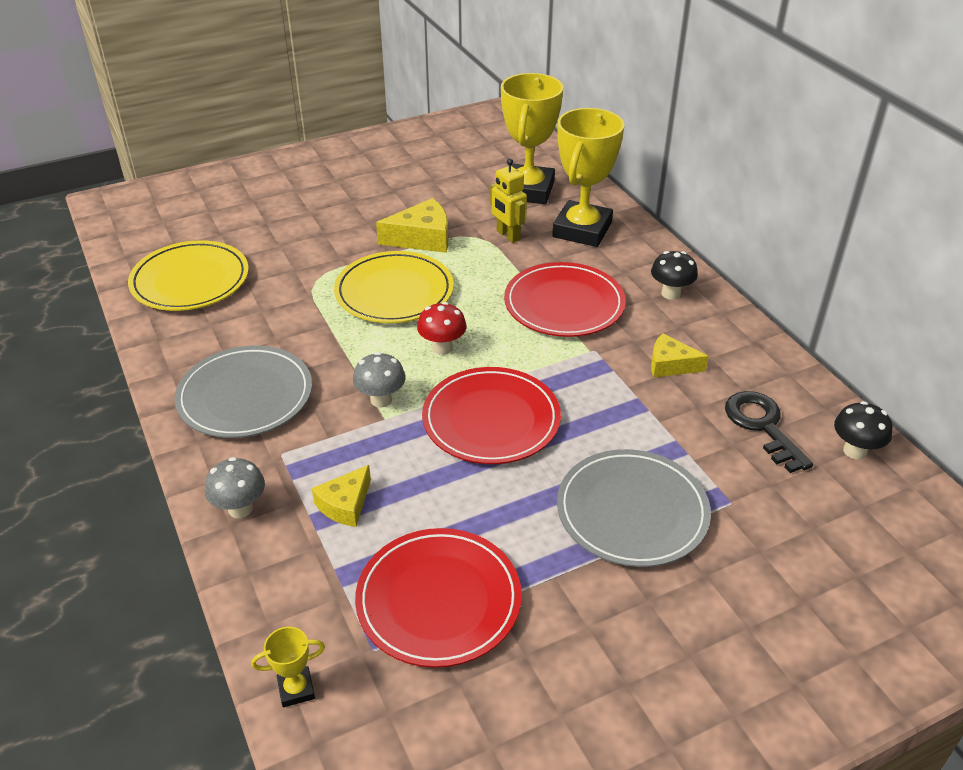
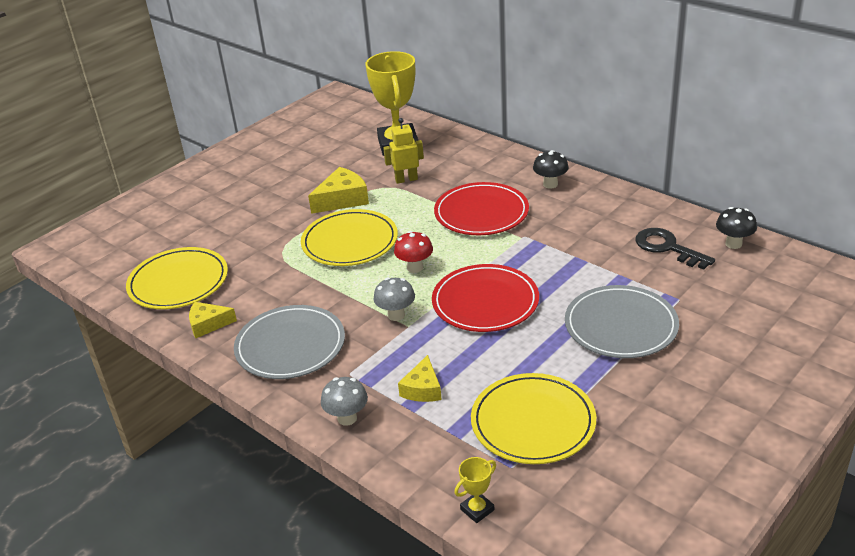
camera: 20 degrees left, 5 degrees down
red plate [355,528,522,668] -> yellow plate [471,373,596,464]
yellow robot [490,159,527,243] -> yellow robot turned 135 degrees clockwise [383,118,424,184]
yellow trophy [552,108,624,247] -> none
yellow cheese [651,333,709,378] -> yellow cheese moved to [189,302,237,338]

